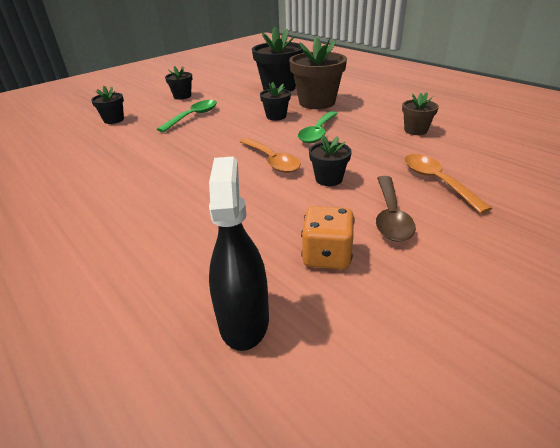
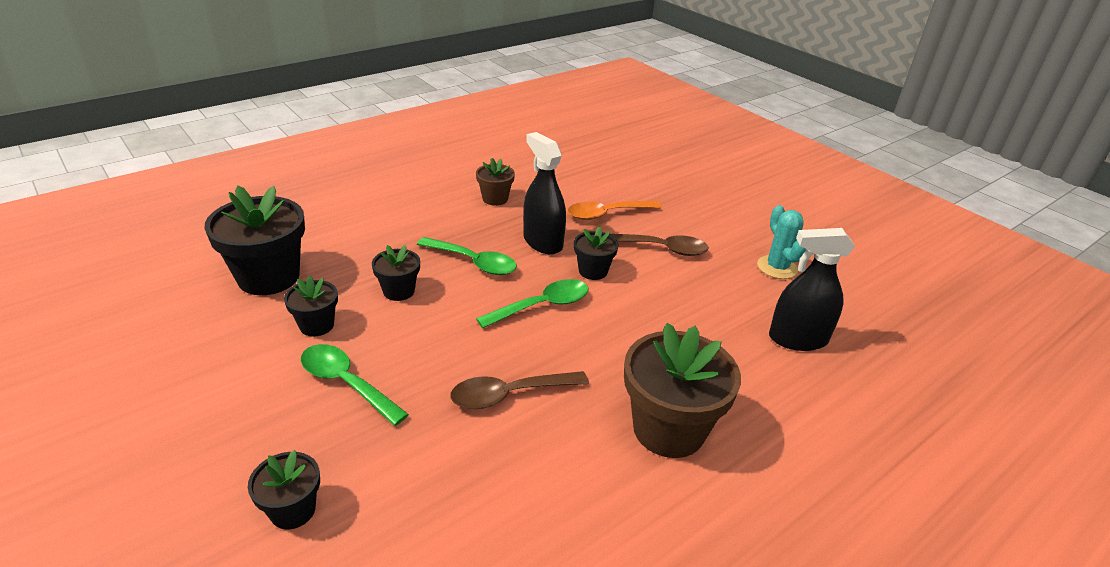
camera: 90 degrees left, 0 degrees up
black flower pot [165,66,193,99] -> black flower pot moved to [284,275,338,336]
orange spoon [240,138,301,173] -> green spoon [476,279,588,328]
brown flower pot [289,37,347,109] -> brown flower pot moved to [624,323,741,458]
orange dice [301,206,355,269] -> none
none -> brown spoon [450,371,589,409]
none -> black spray bottle [523,132,566,254]
none -> turquoise cactus [757,205,806,279]

